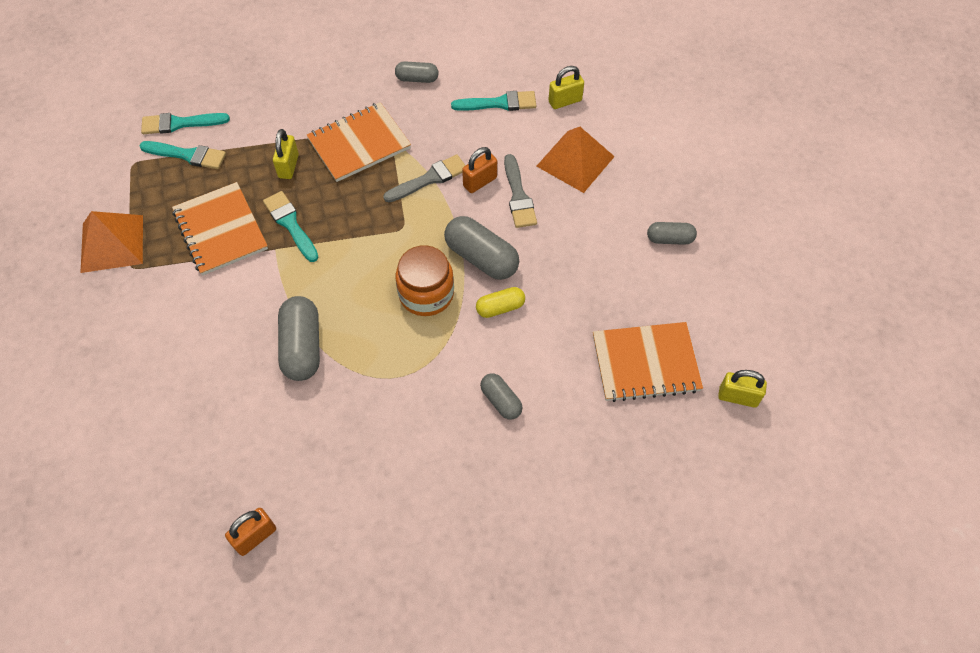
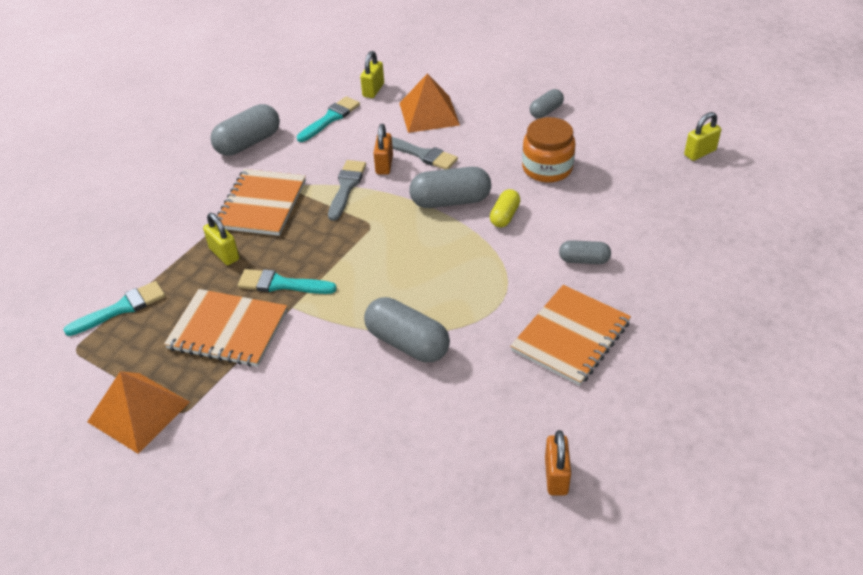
camera: 45 degrees left, 15 degrees down
turquoise brush [141,113,230,134] -> none
grey capsule [395,61,439,83] -> grey capsule [210,104,280,156], size x1.72
orange jar [396,245,454,316] -> orange jar moved to [522,117,576,182]
orange notebook [593,322,703,402] -> orange notebook moved to [510,285,631,386]

